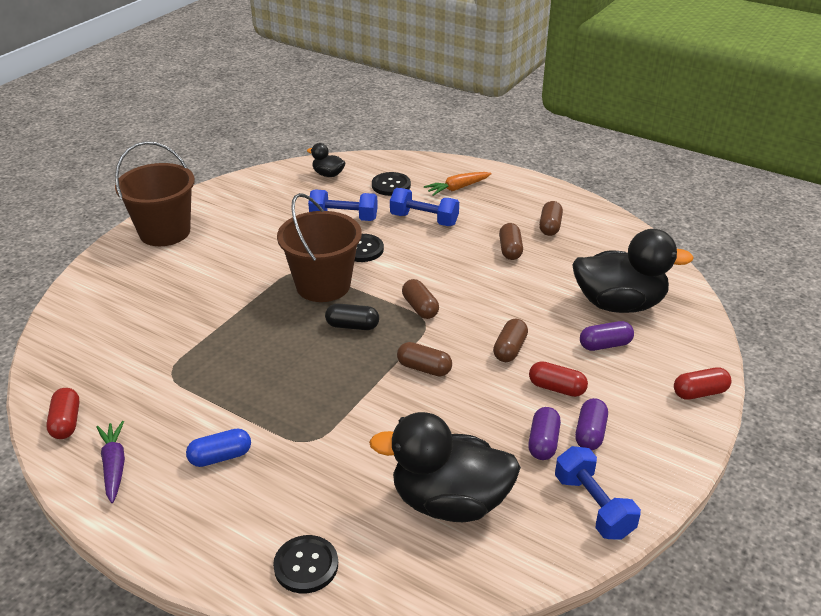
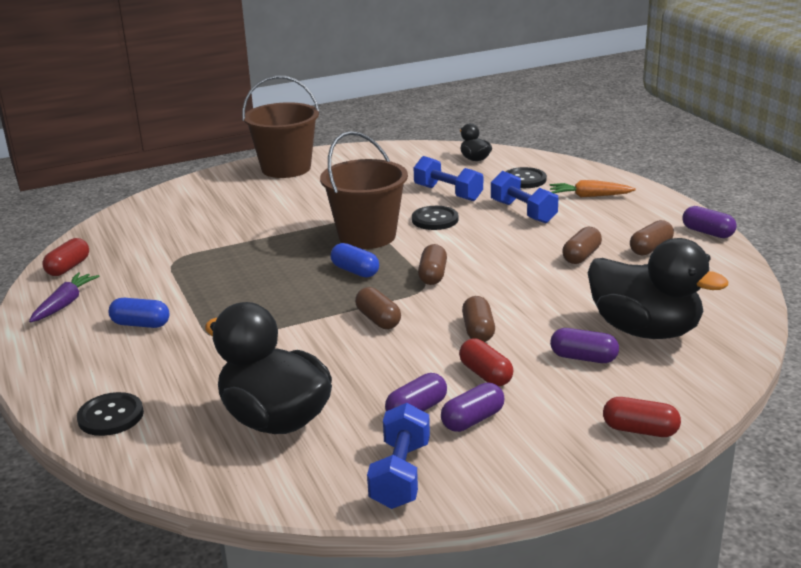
camera: 35 degrees right, 10 degrees down
black capsule [325,304,379,330] -> blue capsule [331,243,379,278]
brown capsule [493,318,528,362] -> brown capsule turned 60 degrees counterclockwise [462,296,495,342]
none -> purple capsule [682,206,736,238]

